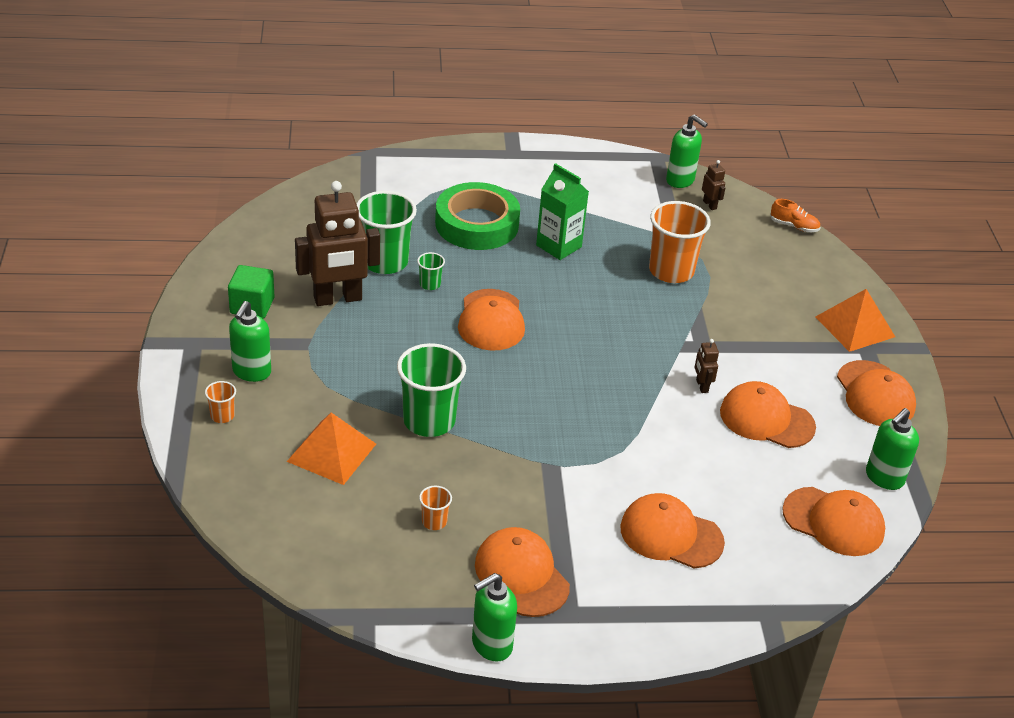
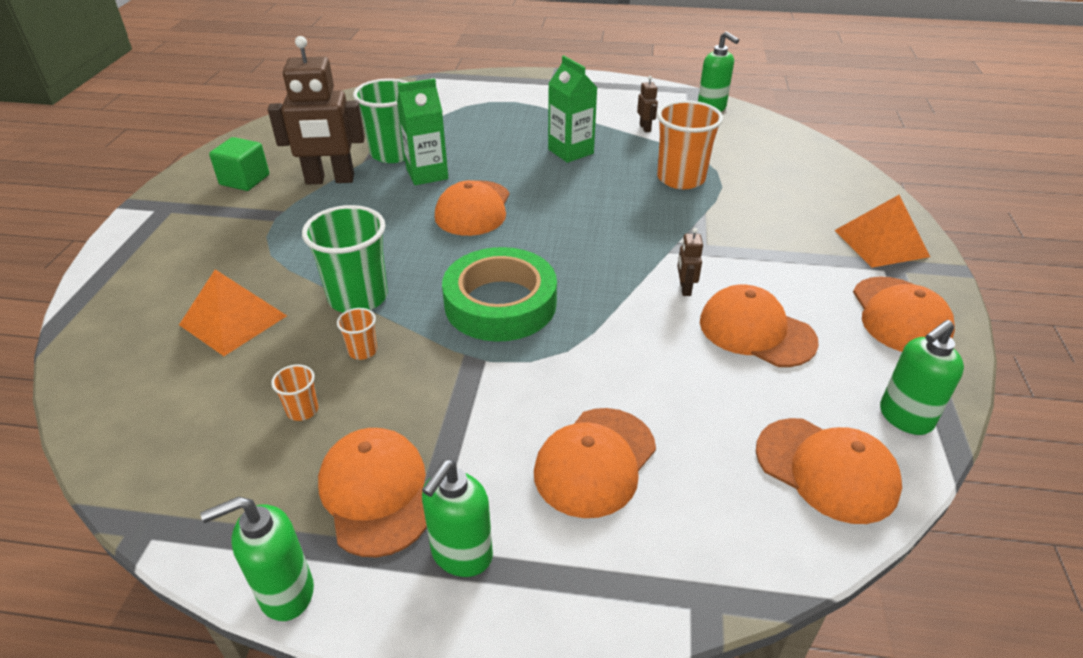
camera: 15 degrees right, 0 degrees up
orange cup [205,381,236,423] -> orange cup moved to [337,308,377,360]
green soap dispenser [229,301,271,382] -> green soap dispenser moved to [422,460,493,577]
green cup [417,252,445,290] -> green carton [397,78,448,185]
green tape [435,182,520,250] -> green tape moved to [442,247,557,342]
orange cap [620,493,725,569] -> orange cap turned 90 degrees counterclockwise [534,408,656,518]
brown robot [702,160,725,210] -> brown robot moved to [637,76,658,132]
orange shoe [770,199,820,232] -> none

